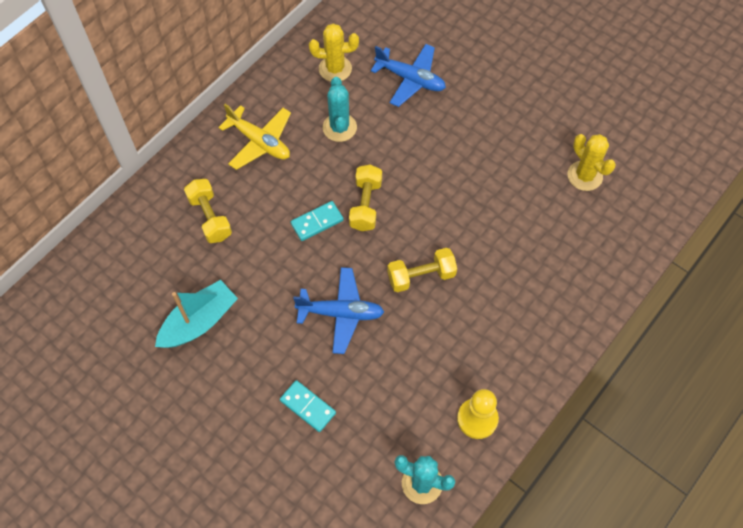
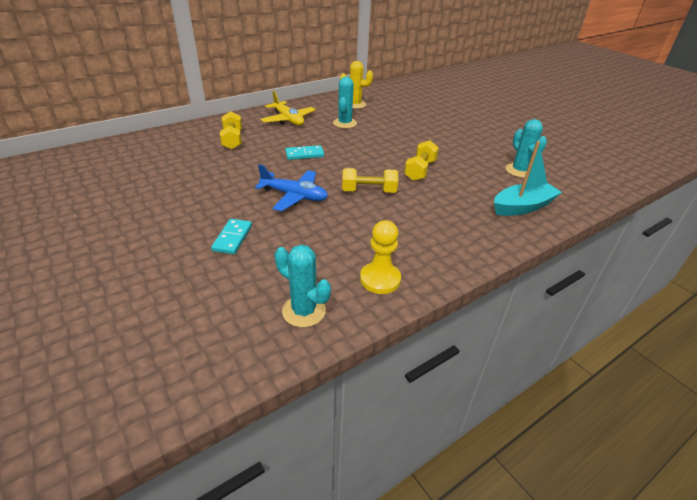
camera: 15 degrees right, 25 degrees down
turquoise boat [155,280,238,348] -> turquoise boat moved to [494,141,562,216]
turquoise domino [280,380,336,432] -> turquoise domino turned 45 degrees clockwise [211,219,252,254]
yellow dumbbell [349,165,382,231] -> yellow dumbbell moved to [404,140,439,181]
blue plane [371,44,446,107] -> none
yellow cactus [568,134,616,191] -> turquoise cactus [505,119,547,178]

